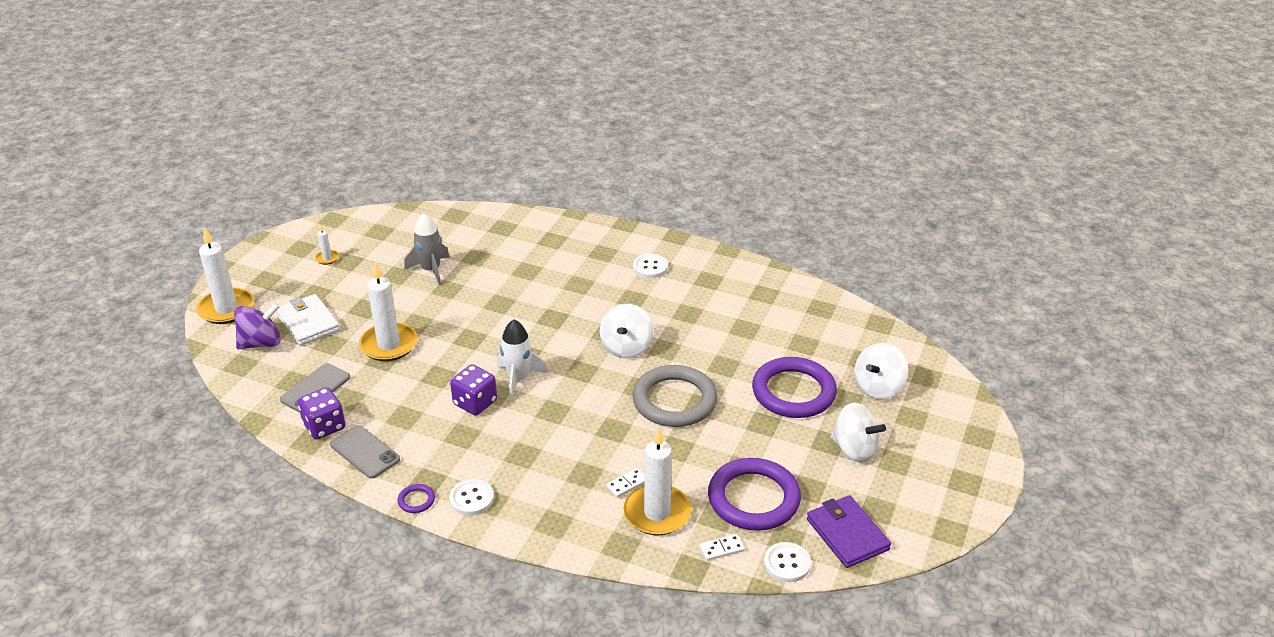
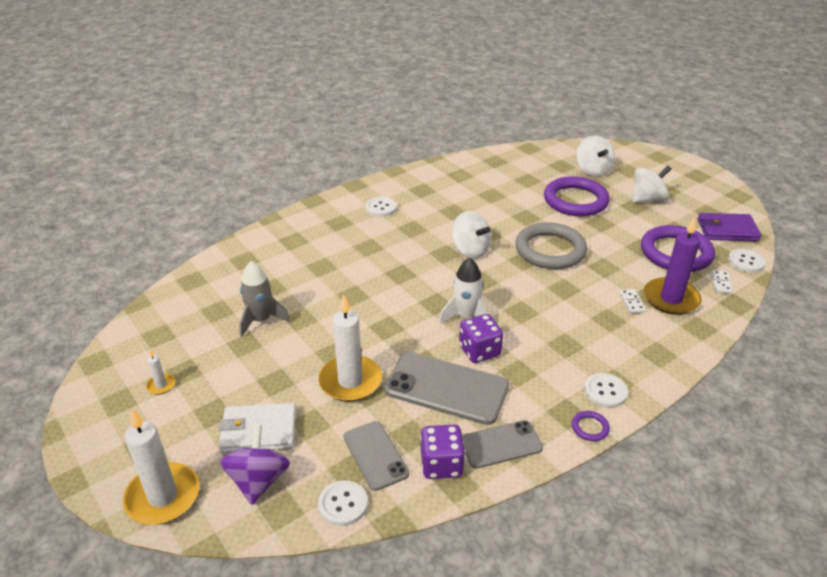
camera: 60 degrees left, 0 degrees up
white candle [624,427,691,536] -> purple candle [644,217,702,315]
none -> white button [318,480,368,526]
none -> grey phone [384,352,509,425]

